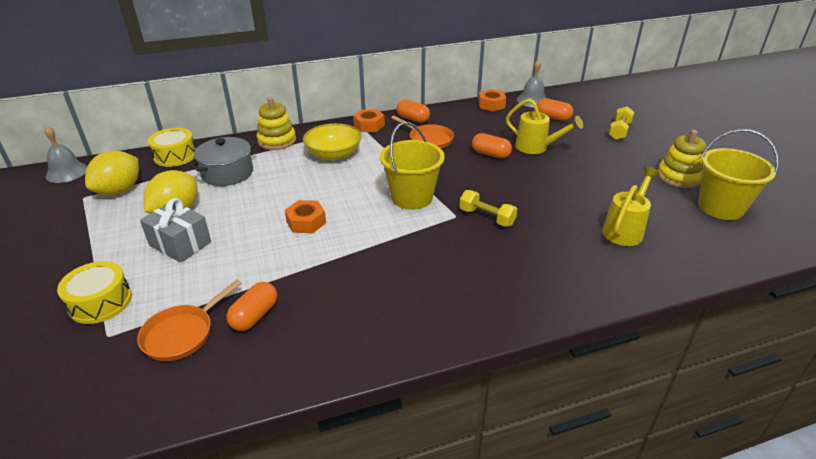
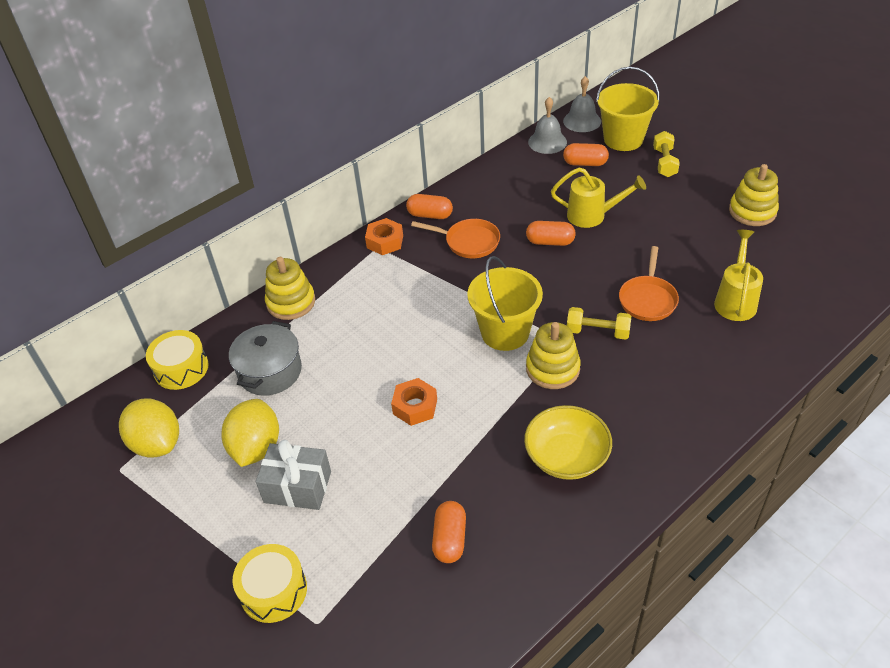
camera: 20 degrees left, 10 degrees up
grey bell [44,126,87,183] -> grey bell moved to [563,76,601,132]
yellow lemon [85,150,139,195] -> yellow lemon turned 45 degrees counterclockwise [119,399,179,458]
orange pan [137,280,242,361] -> orange pan moved to [619,246,679,321]
yellow bowl [303,123,362,160] -> yellow bowl moved to [524,405,612,480]
orange nut [478,89,506,111] -> none
yellow bucket [698,129,779,220] -> yellow bucket moved to [596,67,660,151]
none -> yellow stacking toy [526,322,581,389]

